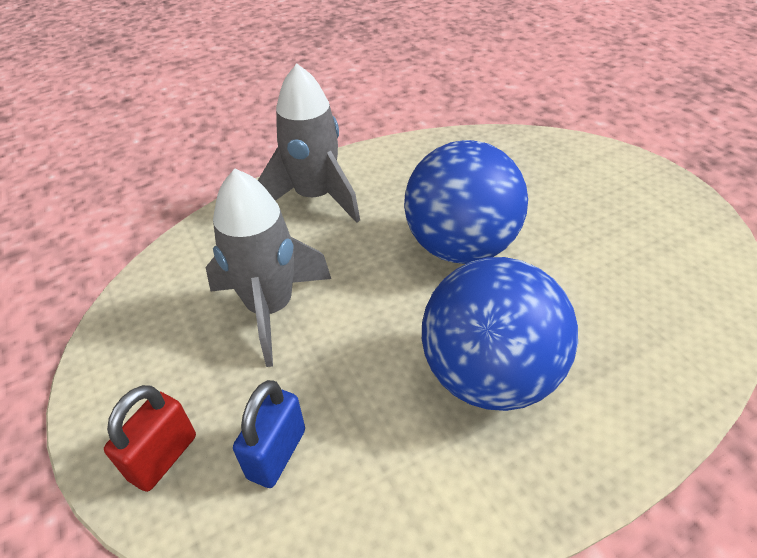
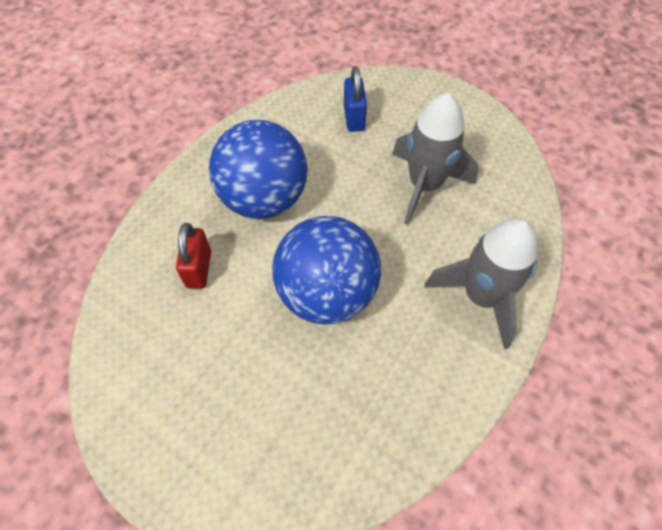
camera: 150 degrees right, 15 degrees up
red padlock [104,385,196,492] -> red padlock moved to [176,223,211,289]

